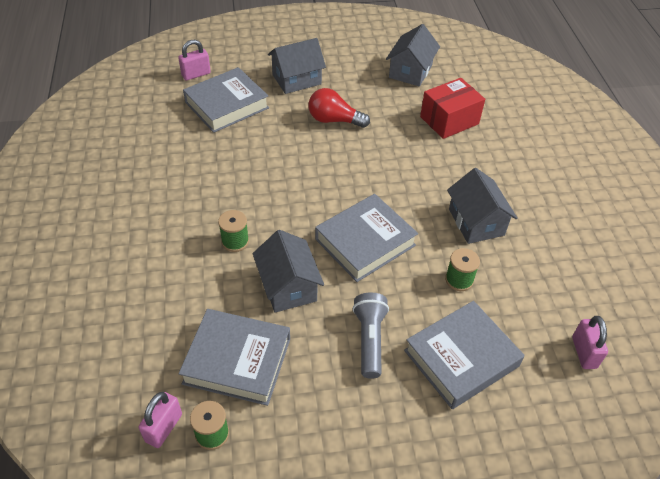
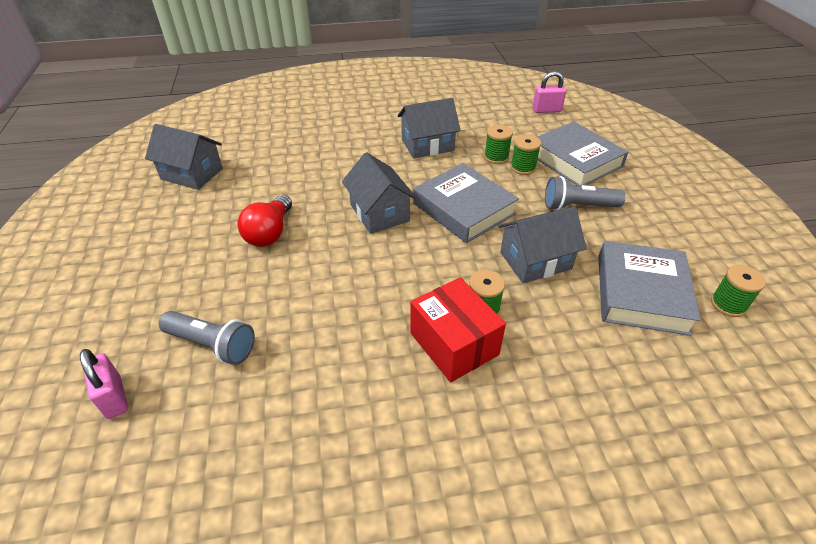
camera: 90 degrees left, 5 degrees down
pink padlock [138,392,182,448] -> none
grey book [183,67,269,133] -> grey flashlight [159,311,255,365]
grey house [268,38,326,94] -> grey house moved to [342,152,417,234]
red box [420,78,485,139] -> red box moved to [410,277,506,382]
none -> green spool [511,135,541,175]

